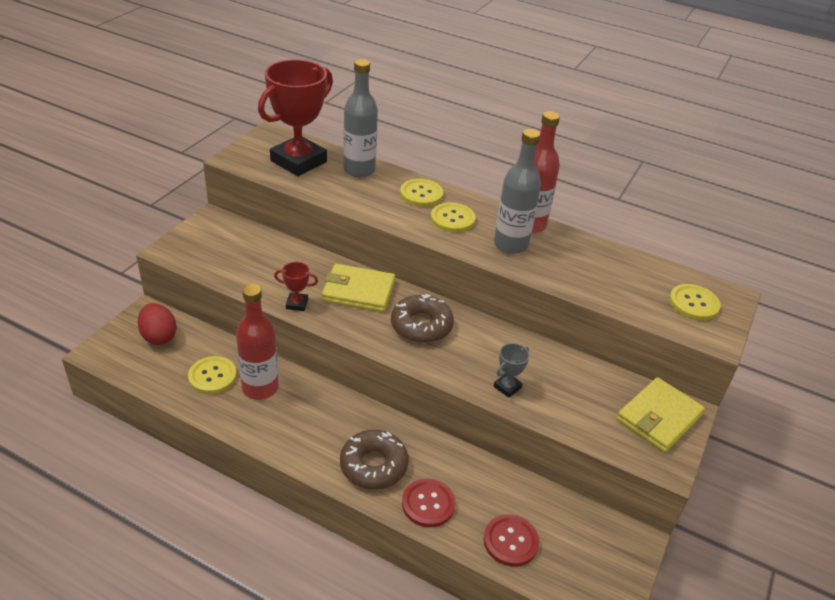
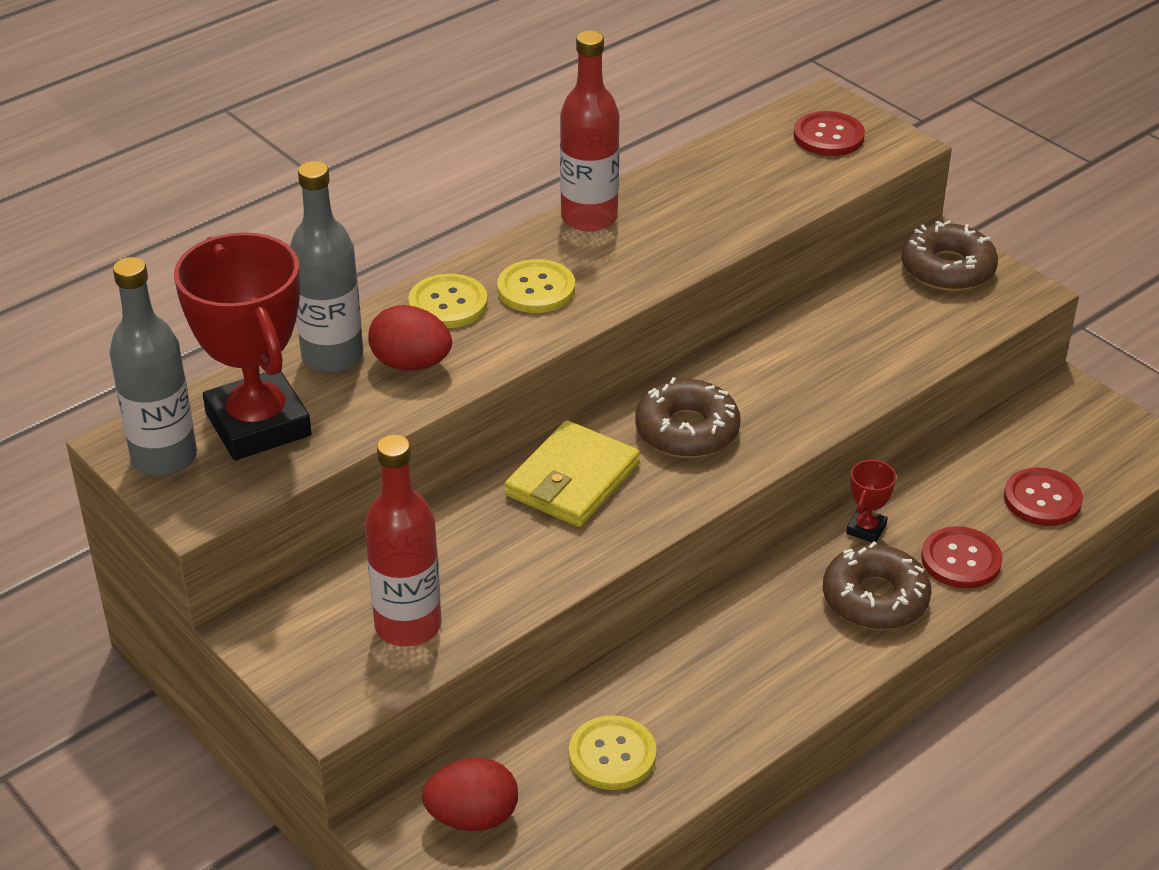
camera: 65 degrees left, 0 degrees up
red bottle [236,284,279,400] -> red bottle moved to [365,435,442,647]
red trophy [274,262,318,311] -> red trophy moved to [846,460,896,542]
grey bottle [494,129,541,254] -> grey bottle moved to [109,257,197,476]
grey trophy [494,343,530,398] -> none
yellow wallet [616,377,705,452] -> brown donut [901,220,998,291]
yellow button [669,284,721,321] -> red button [794,111,865,156]
none -> red egg [368,305,452,371]

